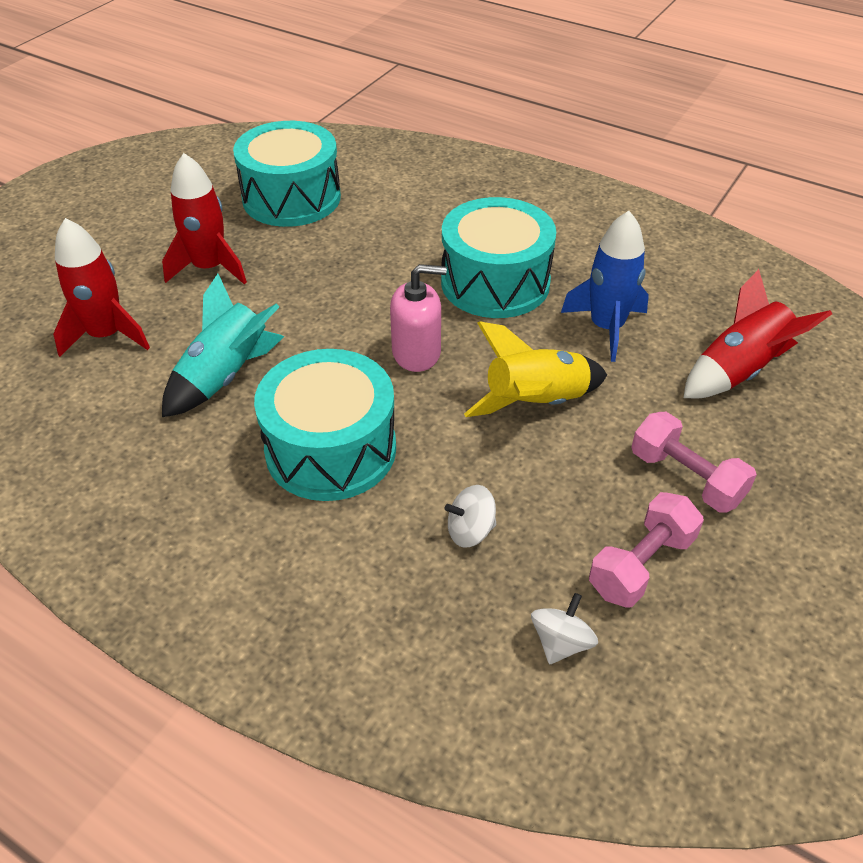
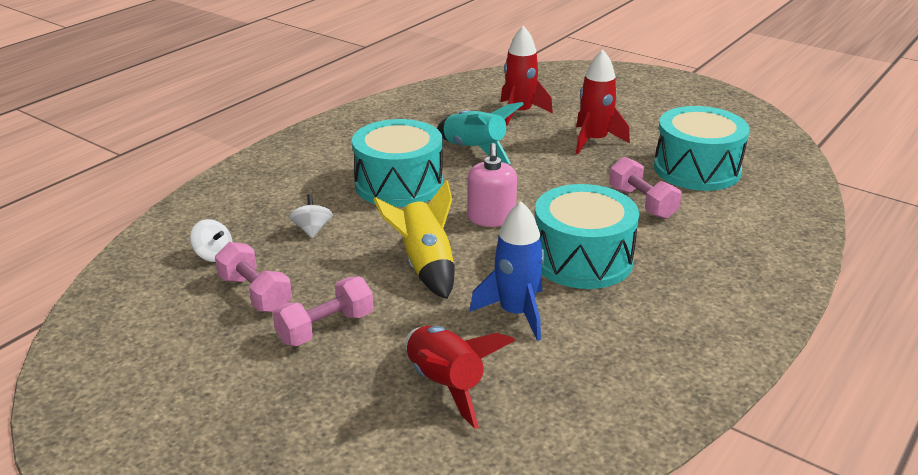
camera: 95 degrees right, 15 degrees down
none -> pink dumbbell [609,157,682,219]

